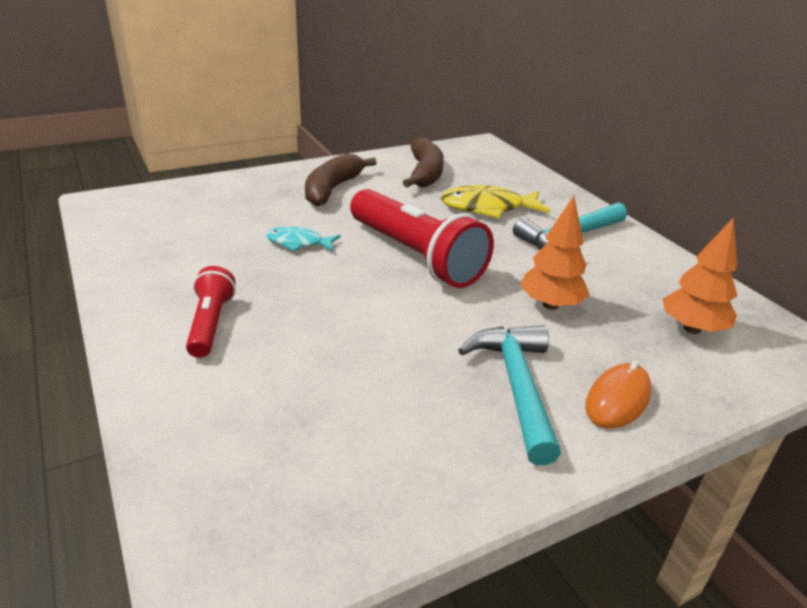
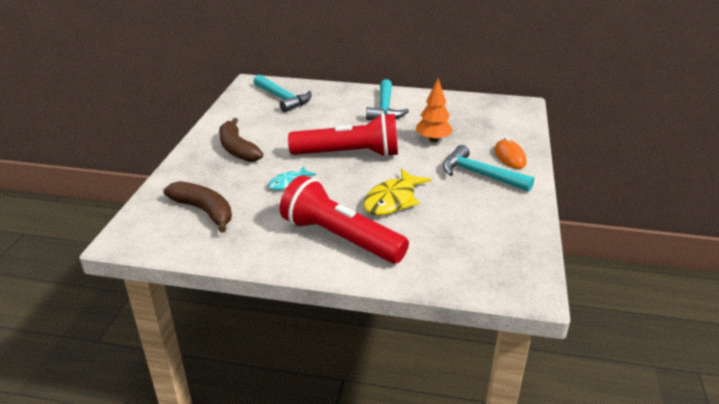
camera: 50 degrees left, 0 degrees up
red flashlight [186,266,236,358] -> red flashlight [280,175,409,264], size x1.92
brown banana [403,137,444,187] -> brown banana moved to [163,181,232,233]
yellow fish [441,185,550,218] -> yellow fish moved to [363,168,431,215]
orange tree [663,217,737,334] -> none
none -> turquoise hammer [254,75,312,112]

